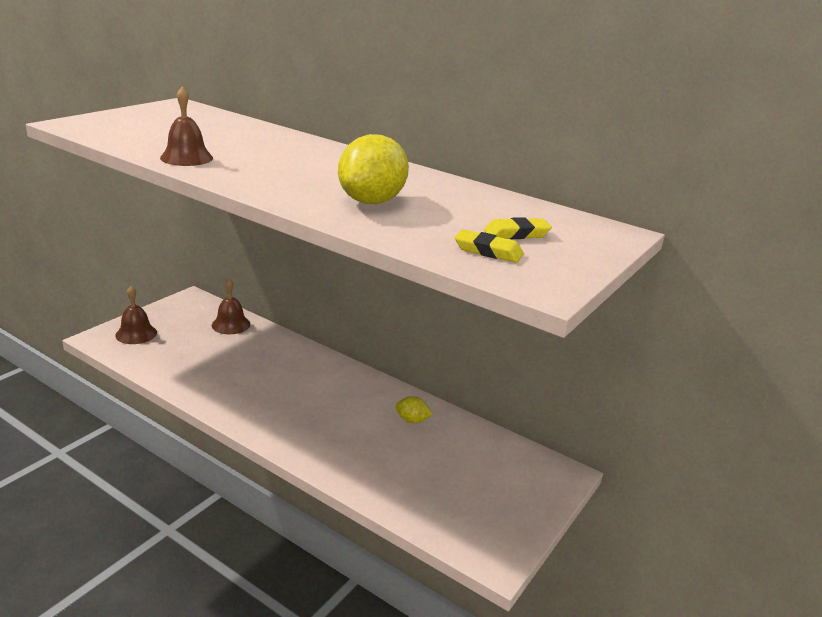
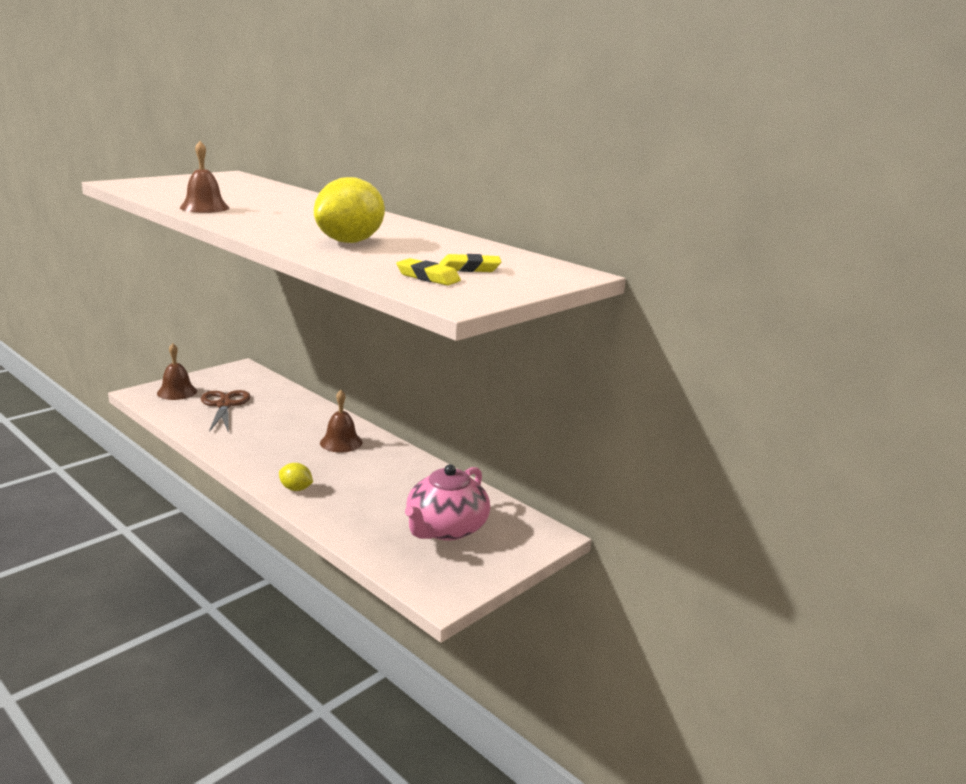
camera: 10 degrees right, 5 degrees down
brown bell [212,278,250,334] -> brown bell moved to [320,390,363,453]
yellow lemon [395,396,432,423] -> yellow lemon moved to [279,463,313,491]
none -> brown scissors [201,390,250,432]
none -> pink teapot [405,464,490,540]

